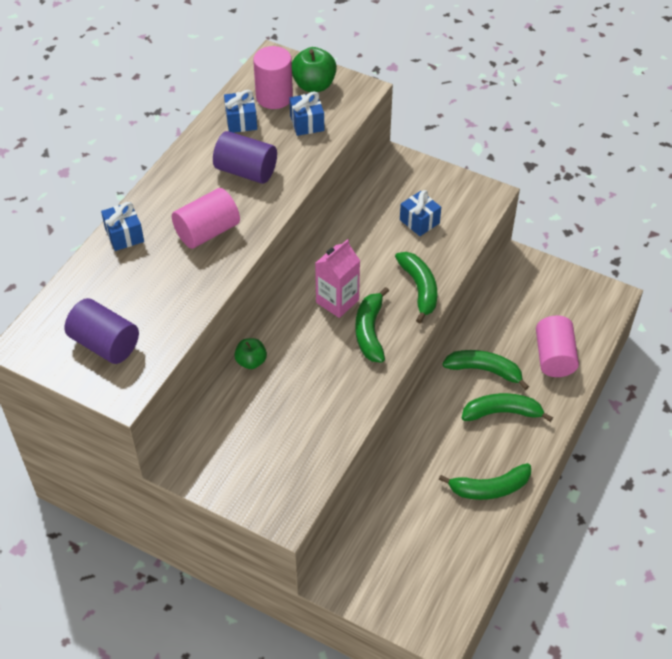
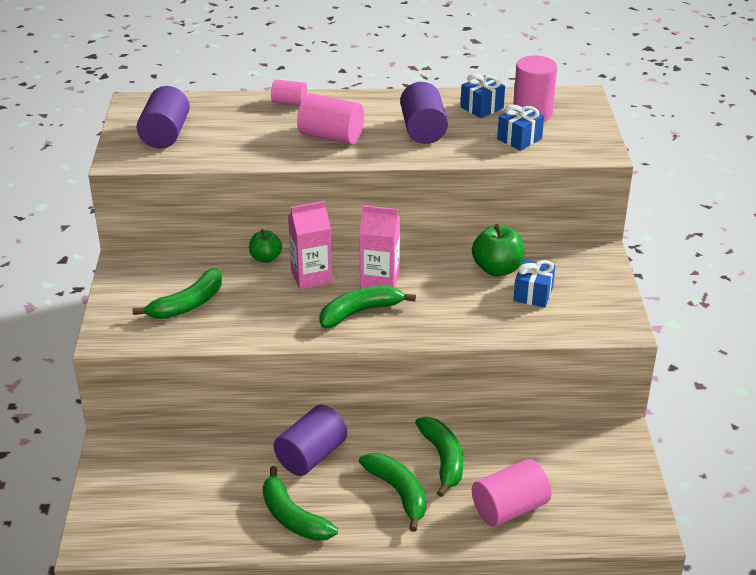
camera: 60 degrees right, 15 degrees down
blue gift [101,202,144,251] -> pink cylinder [271,80,307,106]
green apple [292,47,337,92] -> green apple moved to [472,224,524,276]
green banana [395,252,437,323] -> green banana moved to [133,268,222,319]
none -> purple cylinder [273,405,347,476]
none -> pink carton [288,201,332,289]

